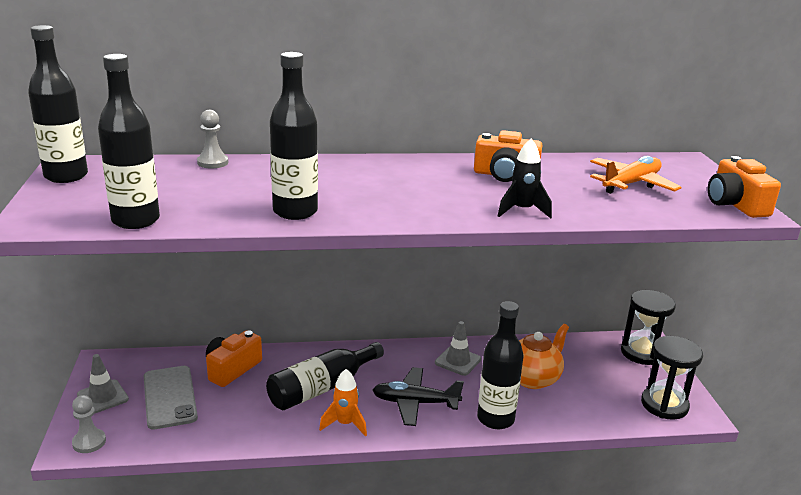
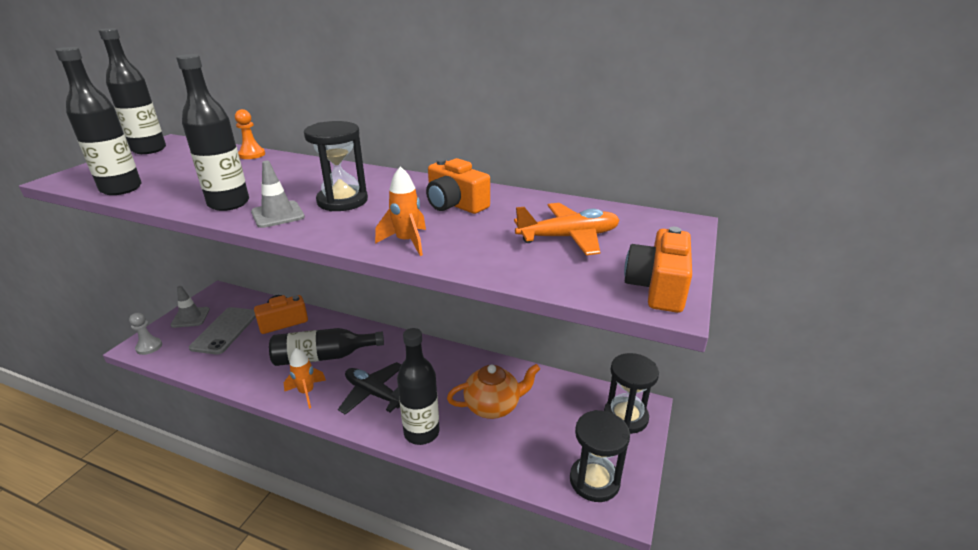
camera: 30 degrees right, 5 degrees up
grey pawn [197,110,228,169] -> orange pawn [235,109,265,159]
grey traffic cone [435,321,481,376] -> grey traffic cone moved to [251,161,305,228]
black rocket [498,139,552,218] -> orange rocket [375,166,426,256]
none -> black hourglass [304,121,368,211]

